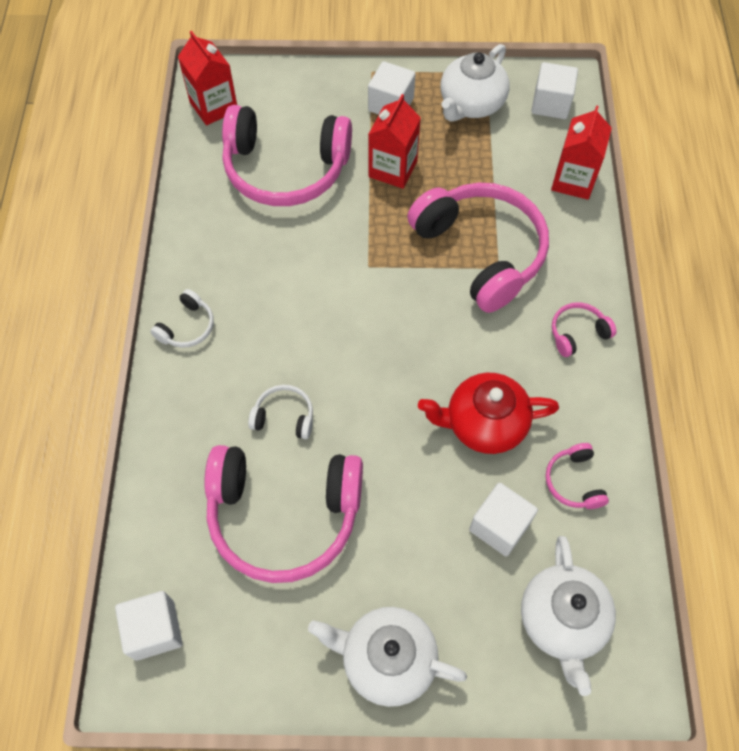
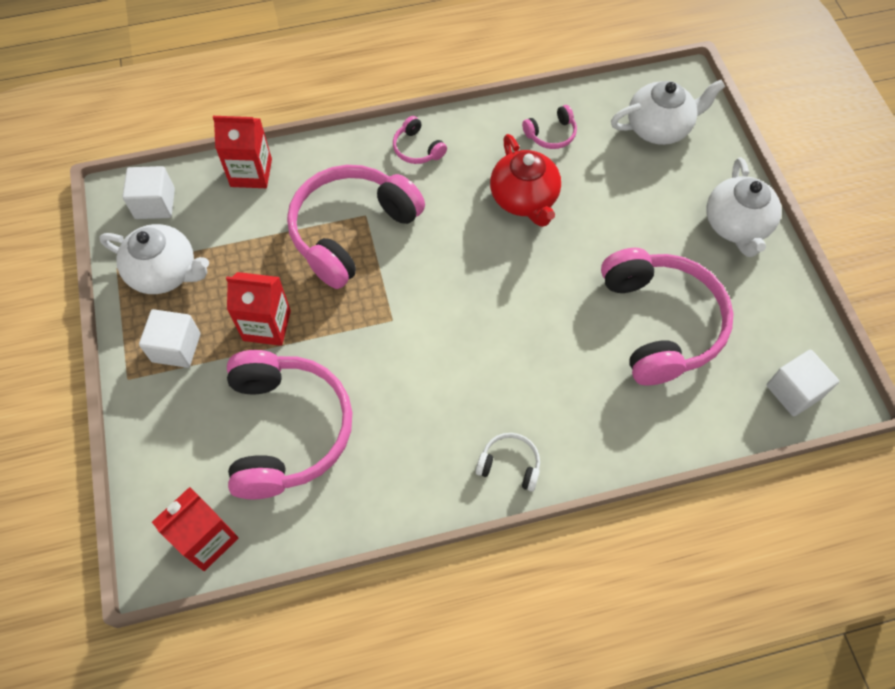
camera: 105 degrees left, 0 degrees up
white headphones [248,385,313,439] -> none
white cube [469,483,538,556] -> none

